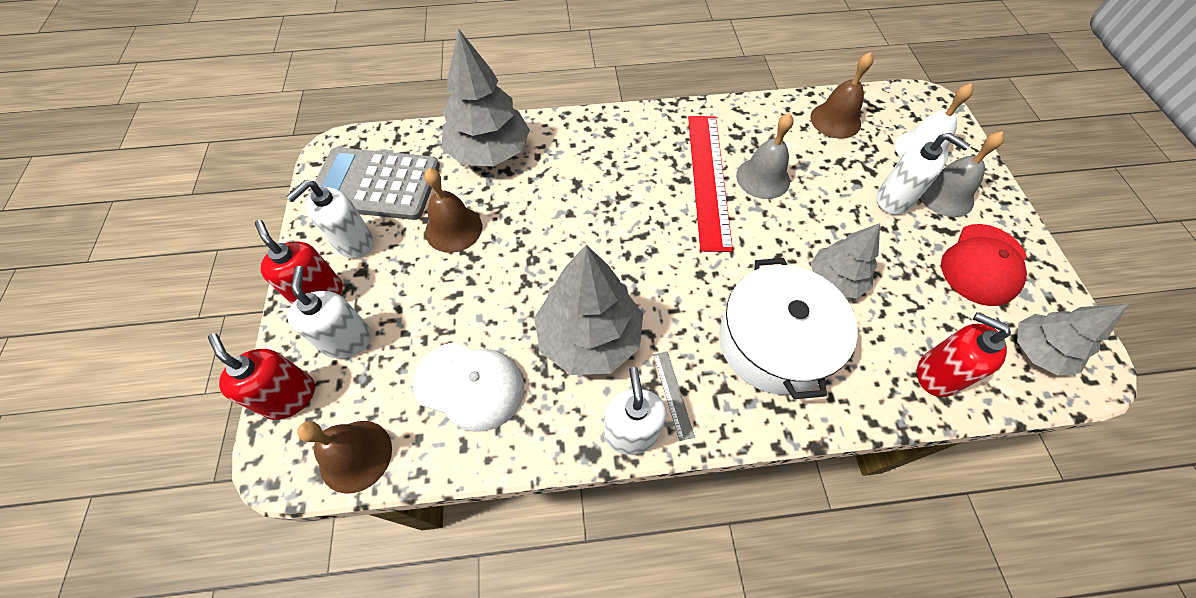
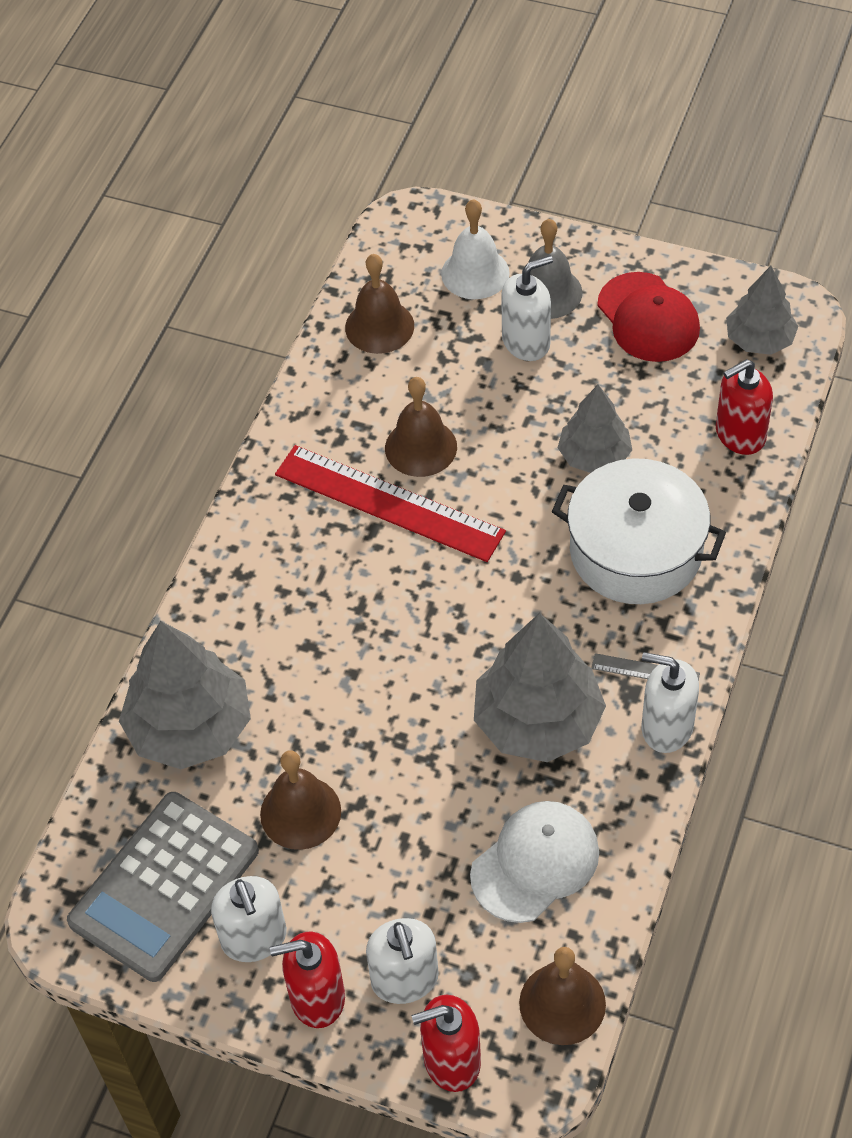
camera: 60 degrees left, 5 degrees down
white soap dispenser [287,266,372,359] -> white soap dispenser turned 120 degrees counterclockwise [366,918,439,1004]
grey bell [736,113,794,199] -> brown bell [385,377,457,477]

